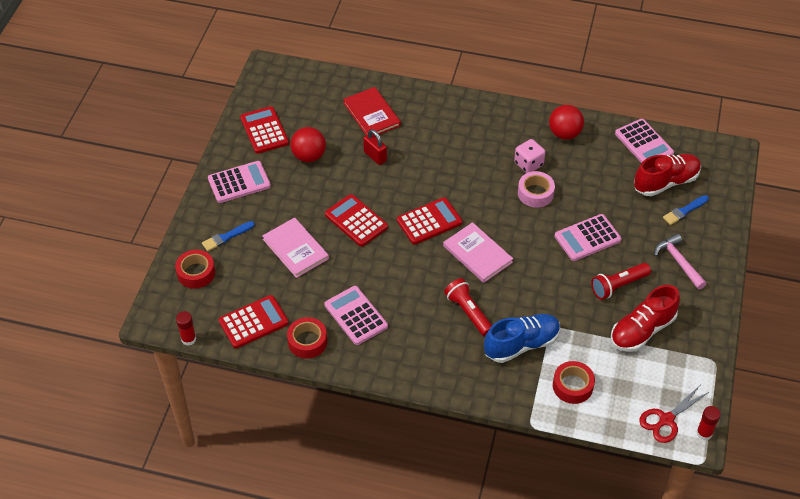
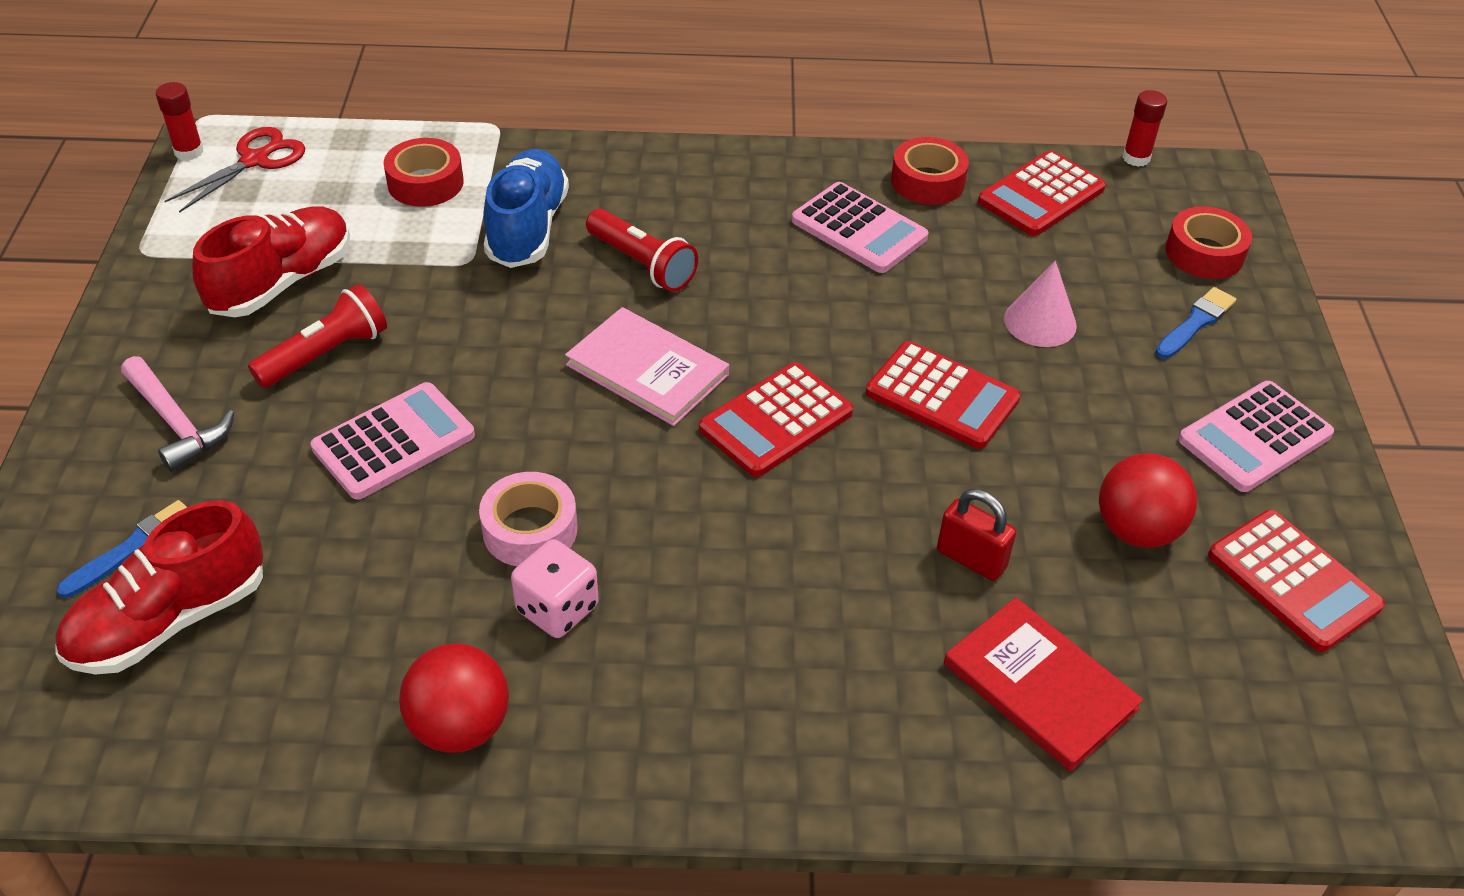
camera: 165 degrees right, 5 degrees down
pink book [262,217,329,278] -> pink cone [1004,261,1077,347]
blue shoe [484,314,561,363] -> blue shoe turned 135 degrees clockwise [483,149,569,268]
pink calculator [615,119,674,163] -> none

